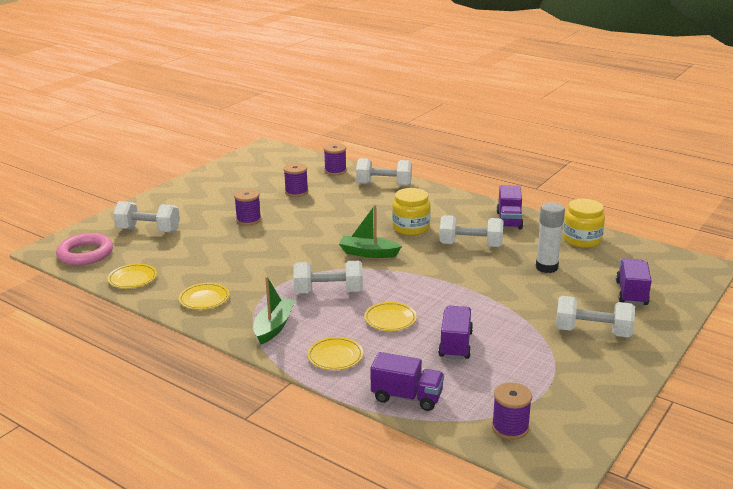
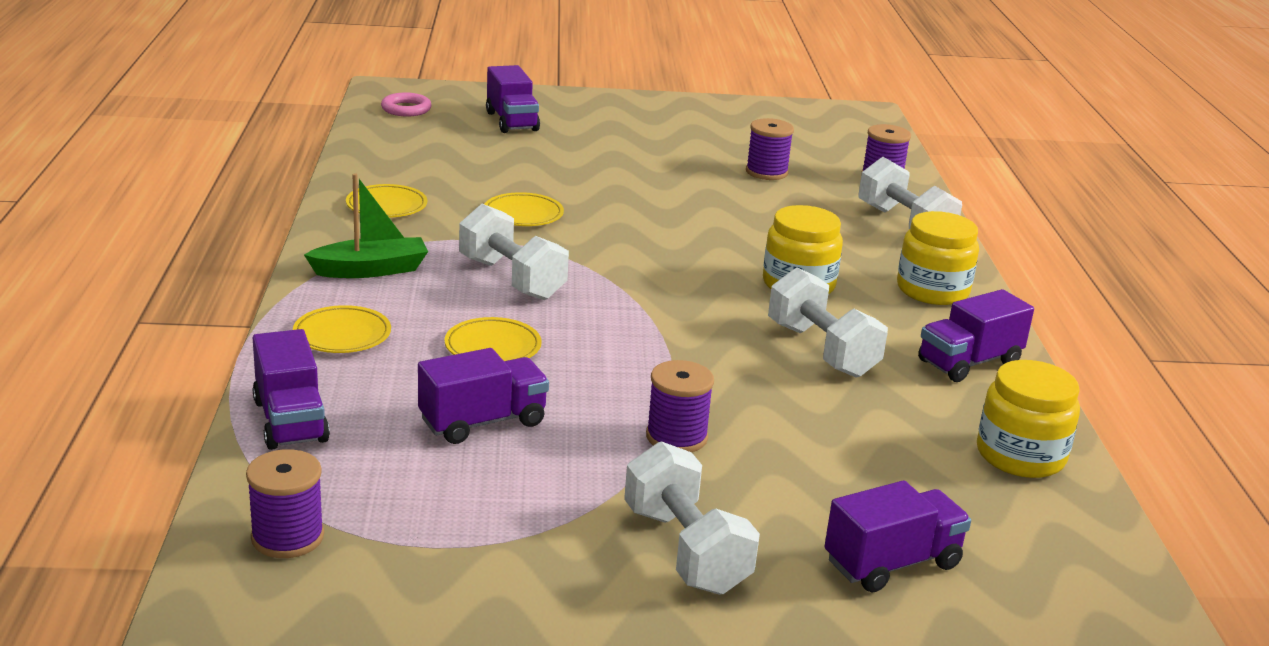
camera: 50 degrees right, 0 degrees up
pink ring [56,233,113,265] -> pink ring [381,93,431,116], size x0.61
yellow plate [108,264,157,289] -> yellow plate moved to [485,192,564,226]
white dumbbell [113,201,180,233] -> purple truck [486,65,540,133]
purple spool [234,189,261,226] -> purple spool moved to [646,360,714,452]
green boat [339,205,402,258] -> none
white glue stick [536,202,565,273] -> none
none -> yellow jar [897,211,979,305]

